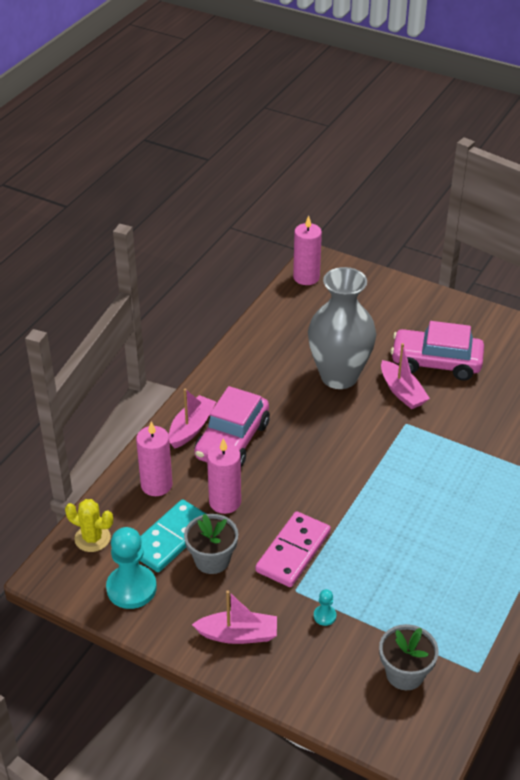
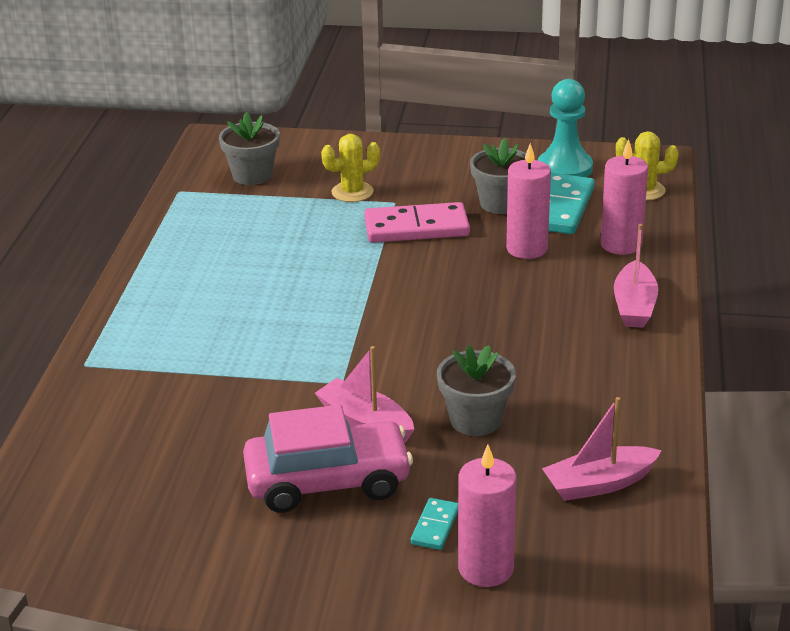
camera: 160 degrees right, 10 degrees down
pink boat [192,590,277,644] -> pink boat moved to [542,397,662,501]
pink car [194,386,270,467] -> none
pink domino [255,511,331,587] -> pink domino turned 75 degrees clockwise [364,202,470,243]
pink candle [293,216,322,285] -> pink candle moved to [458,445,516,587]
grey vase [308,267,376,389] -> grey flower pot [437,345,516,436]
turquoise pawn [314,589,336,626] -> yellow cactus [321,134,380,202]
none -> turquoise domino [411,498,458,550]

